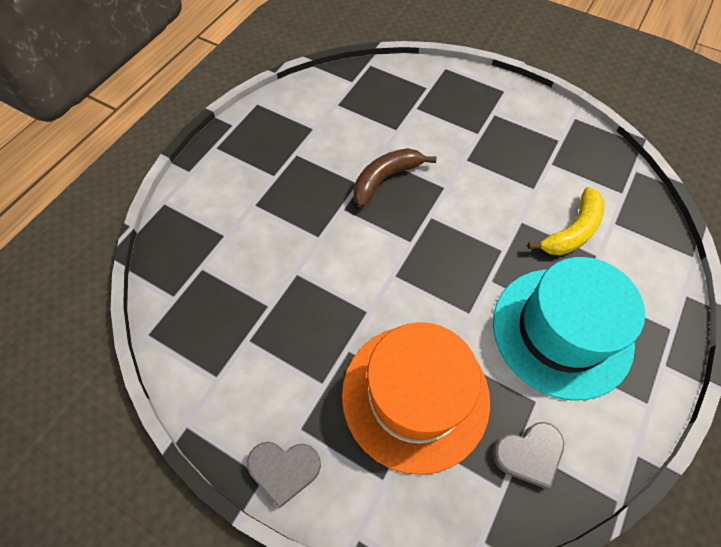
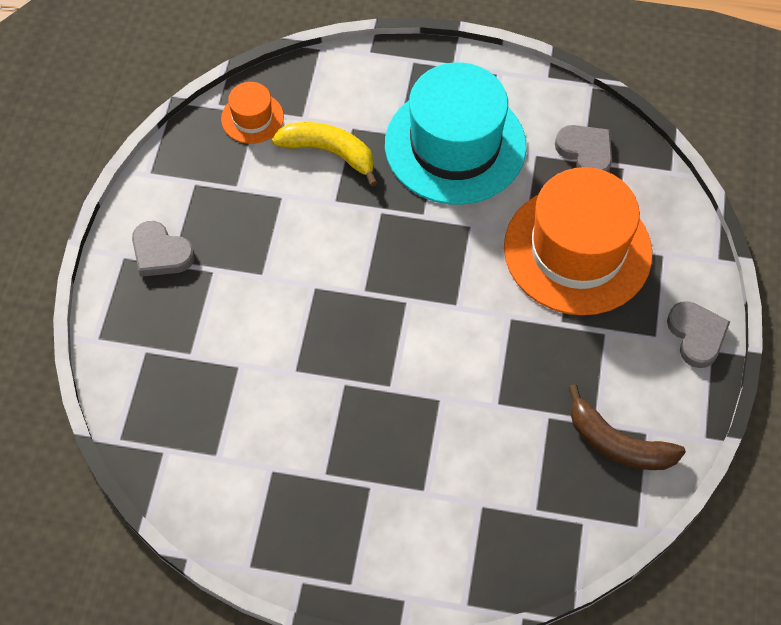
camera: 110 degrees left, 0 degrees up
brown banana [354,148,436,208] -> brown banana moved to [568,384,686,470]
none -> grey heart [132,221,195,277]
none -> orange hat [221,82,284,144]

